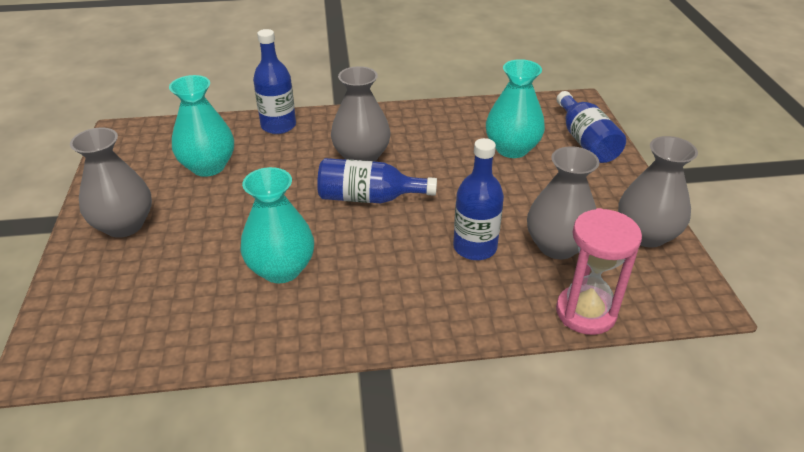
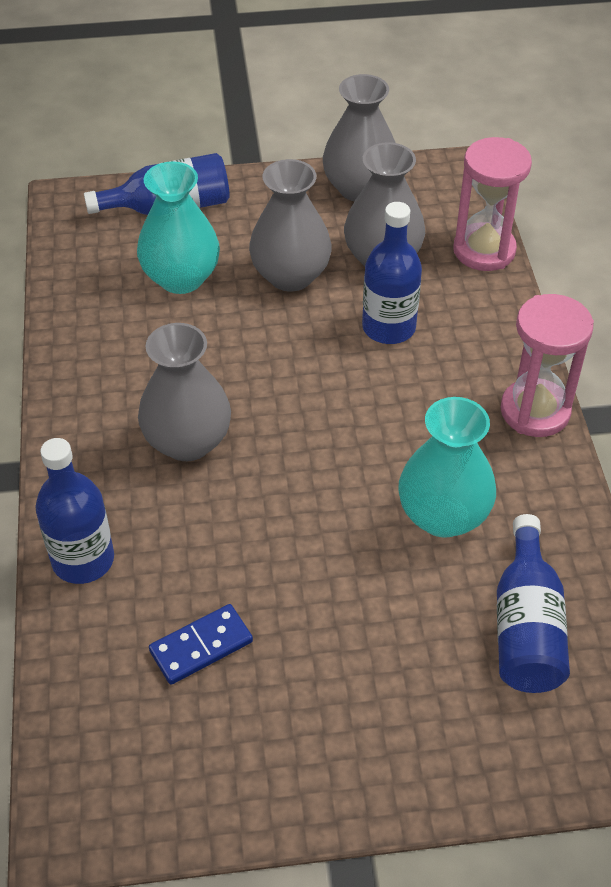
camera: 90 degrees left, 10 degrees up
grey vase [70,128,152,238] -> grey vase moved to [249,159,332,291]
turquoise vase [169,75,234,177] -> blue domino [149,604,253,685]
blue bottle [317,158,437,203] -> blue bottle moved to [497,514,570,693]
none -> pink hourglass [500,294,594,437]

